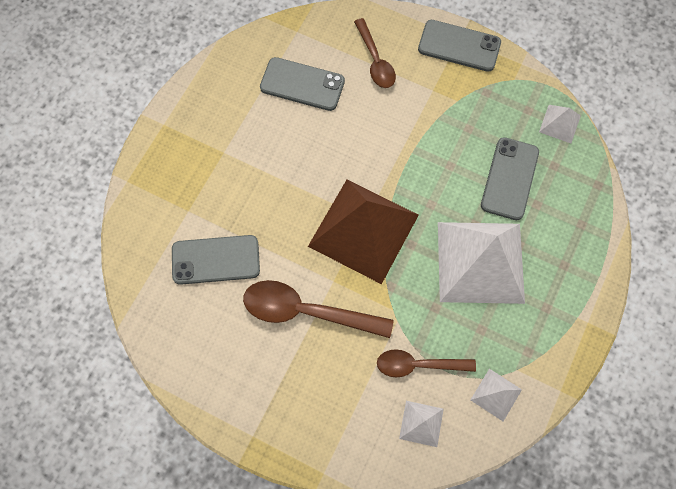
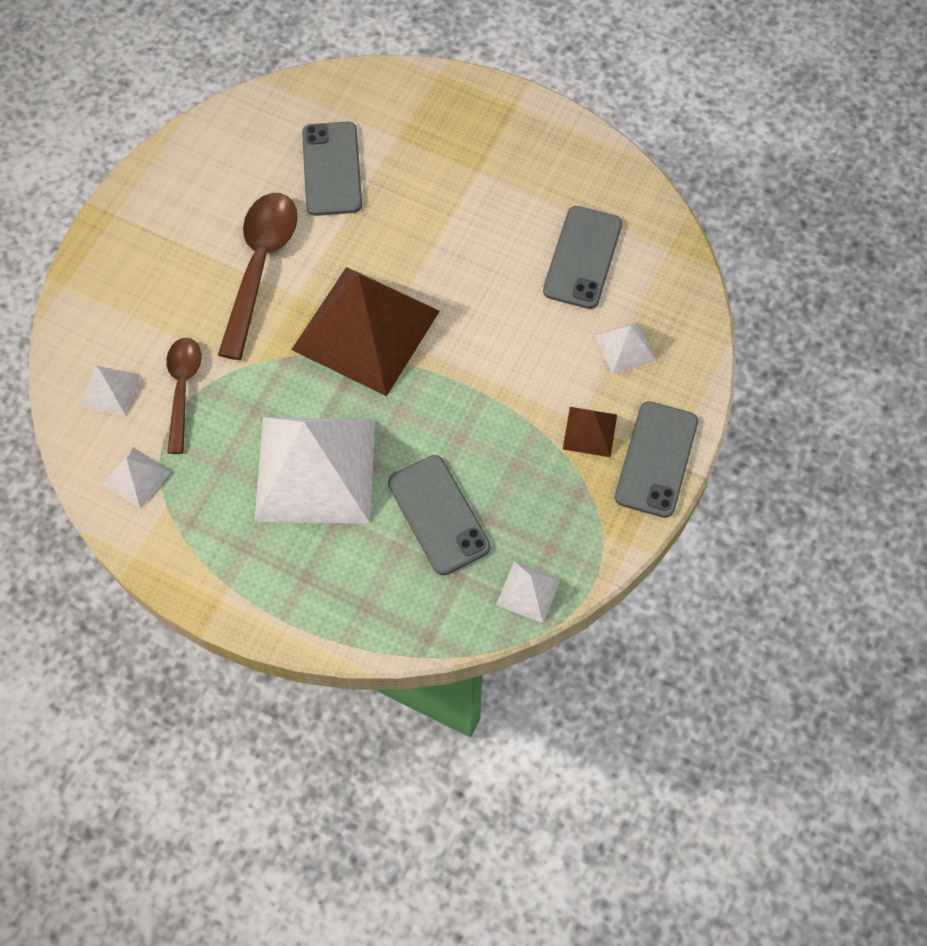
camera: 90 degrees right, 5 degrees down
brown spoon [354,18,396,88] -> white pyramid [595,322,656,374]
grey phone [481,137,539,220] -> grey phone turned 45 degrees clockwise [388,455,491,575]
none -> brown pyramid [563,407,617,457]

